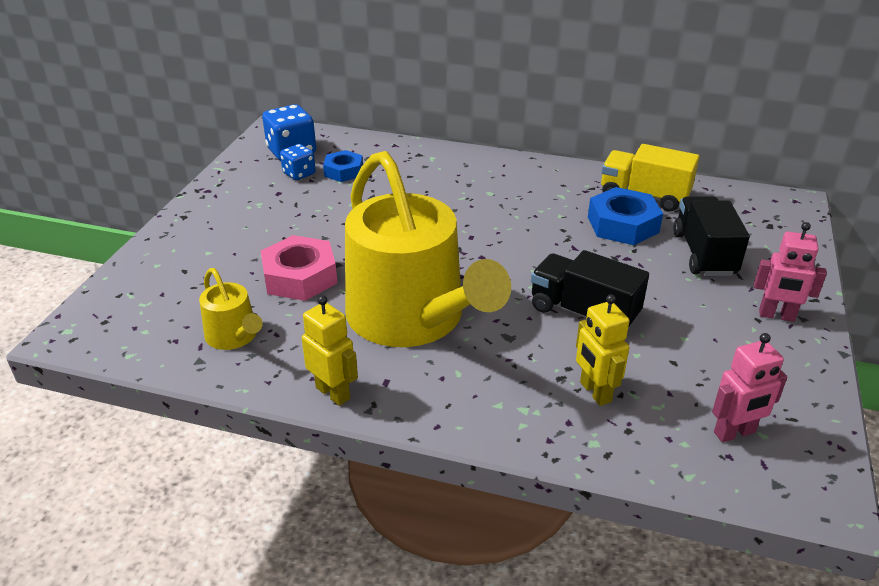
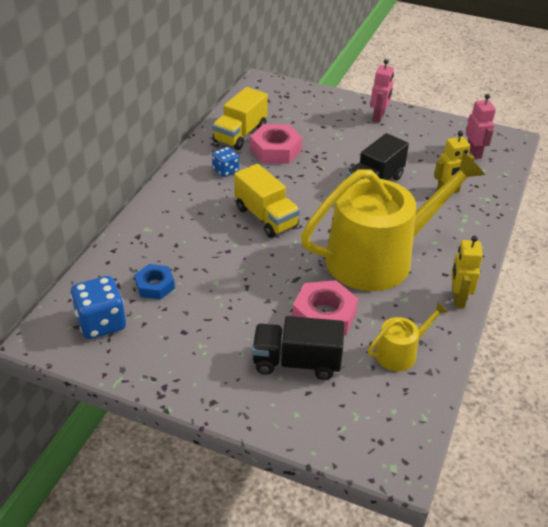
camera: 85 degrees left, 5 degrees up
blue dice [280,144,316,180] -> blue dice moved to [212,147,239,177]
yellow robot [302,295,358,406] -> yellow robot turned 45 degrees counterclockwise [451,235,483,308]
blue nut [588,187,663,245] -> pink nut [250,124,302,164]
black truck [673,196,750,276] -> black truck moved to [252,316,344,380]
none -> yellow truck [234,164,300,238]

